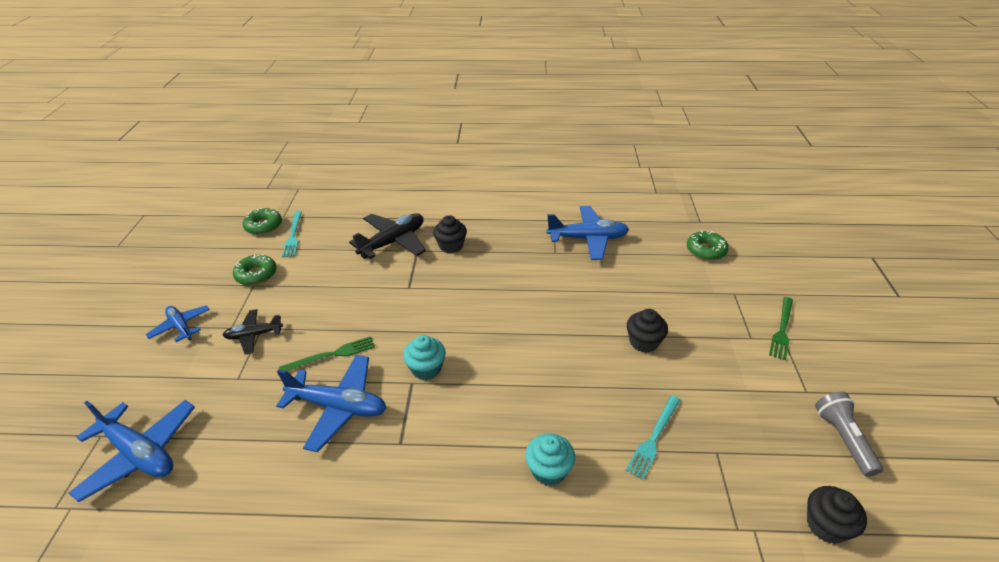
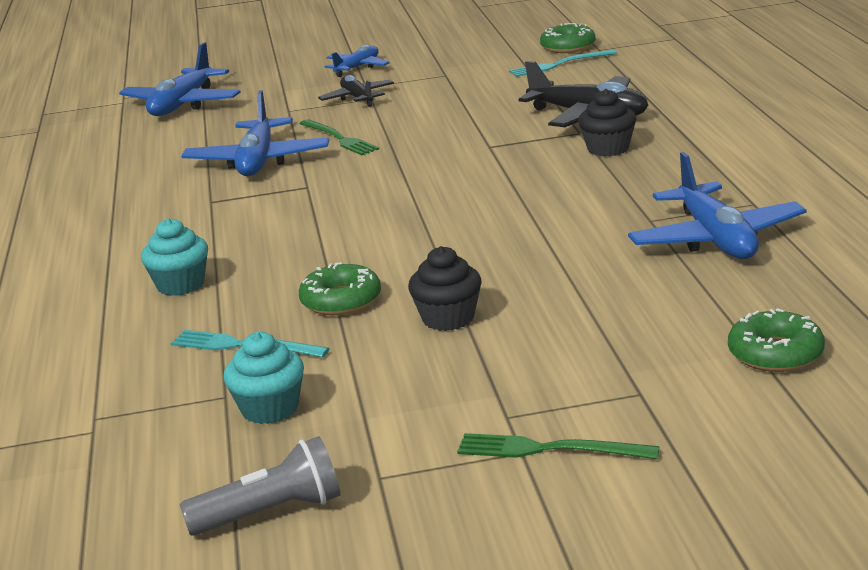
camera: 80 degrees right, 15 degrees down
green donut [233,254,276,286] -> green donut moved to [299,263,381,315]
turquoise cupcake [403,335,446,380] -> turquoise cupcake moved to [223,332,304,424]
black cupcake [807,486,867,544] -> none

